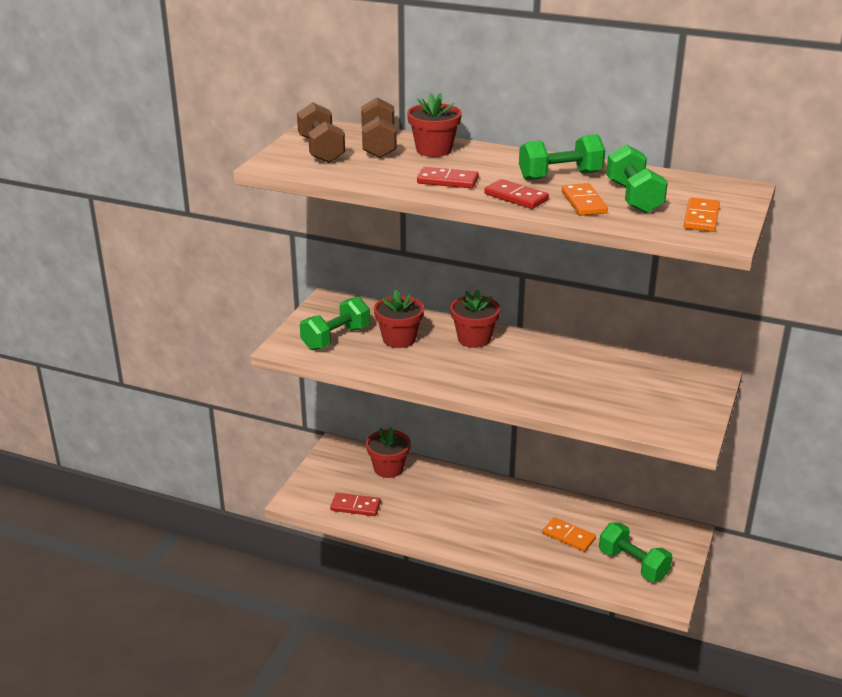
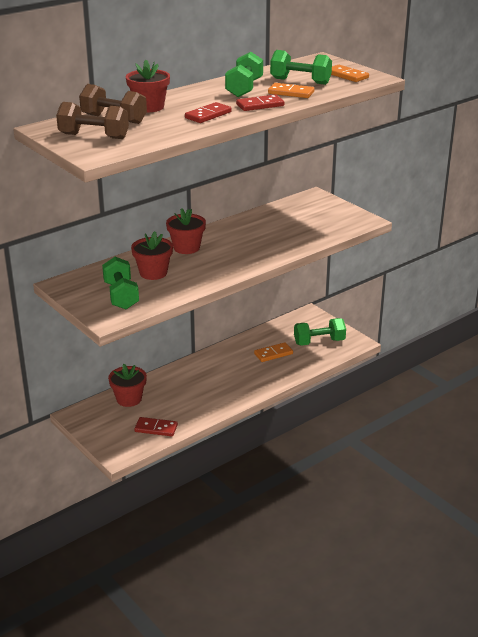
camera: 60 degrees left, 0 degrees up
red domino [330,493,381,516] -> red domino turned 60 degrees clockwise [134,417,178,436]

